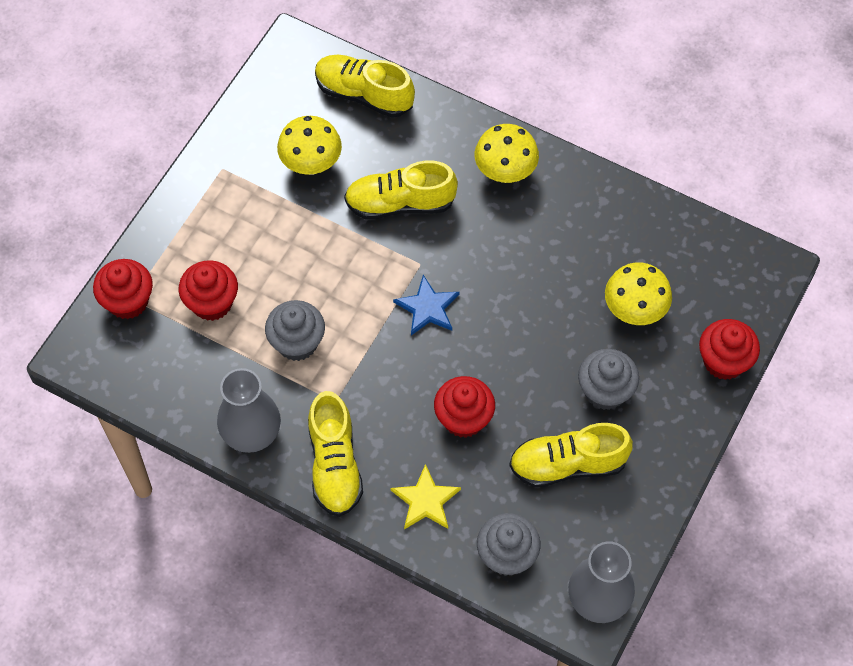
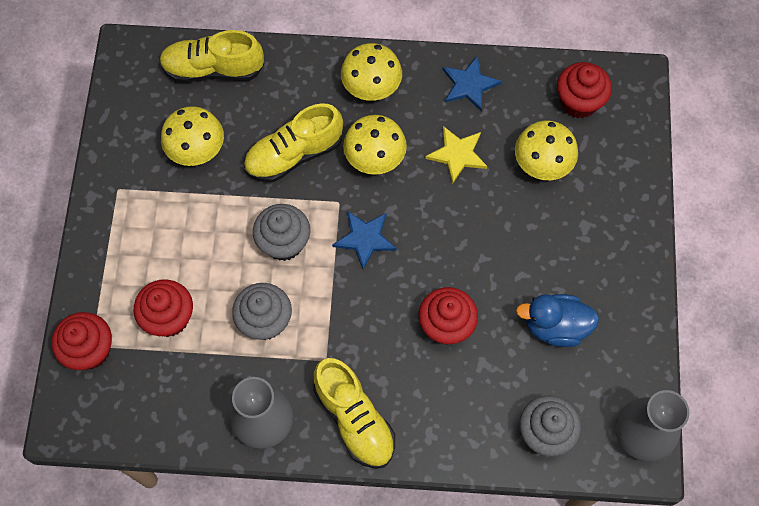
camera: 25 degrees left, 5 degrees up
yellow star [390,464,461,529] -> yellow star moved to [425,126,487,184]
yellow shoe [509,423,633,487] -> blue duck [516,294,599,347]
grey cupcake [578,349,639,410] -> grey cupcake moved to [253,204,310,261]
red cupcake [699,319,760,380] -> red cupcake moved to [557,62,612,118]
none -> yellow mushroom [343,115,407,175]
none -> blue star [443,56,502,112]

